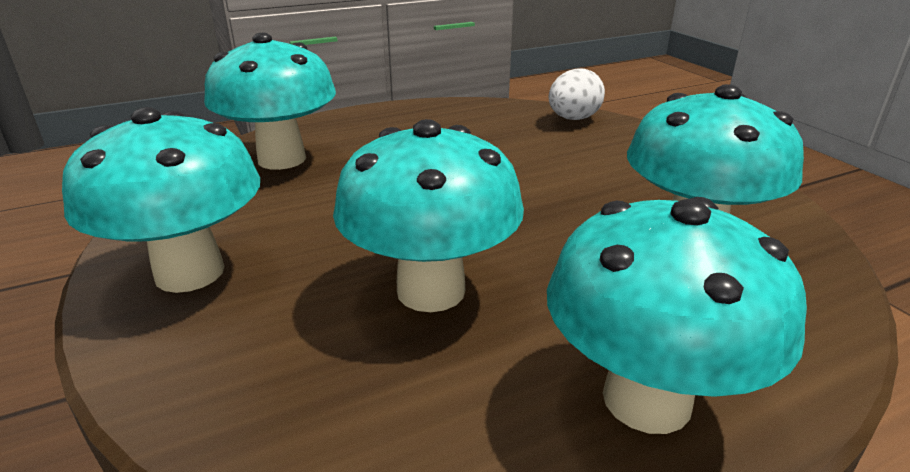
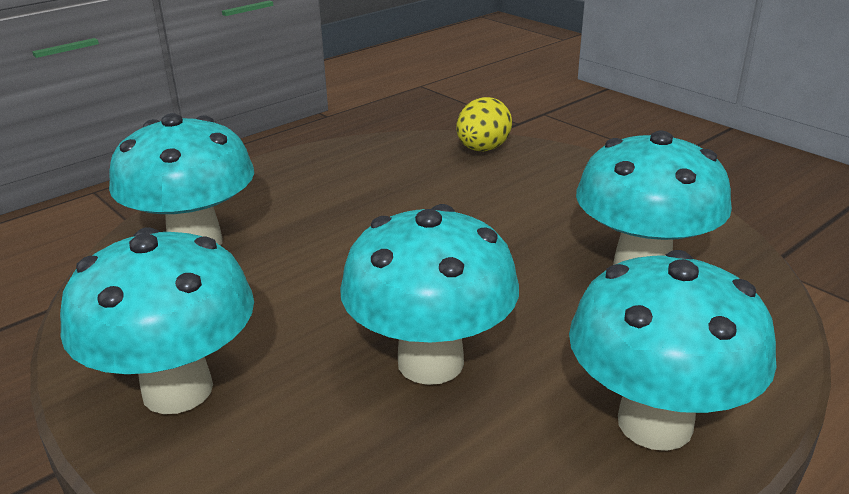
camera: 15 degrees left, 0 degrees up
white egg [549,68,605,120] -> yellow egg [456,97,512,151]

